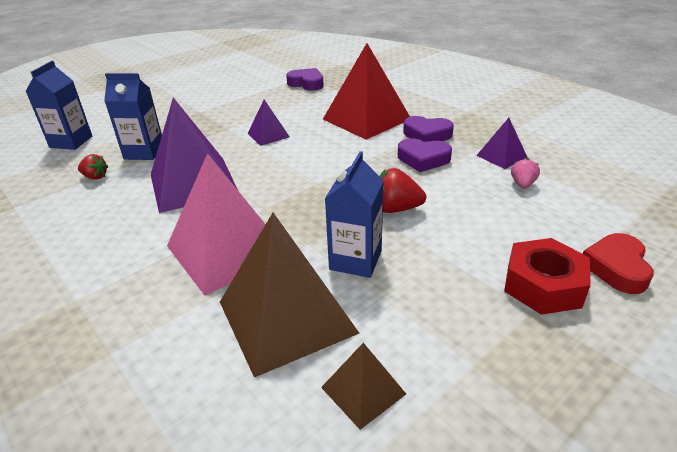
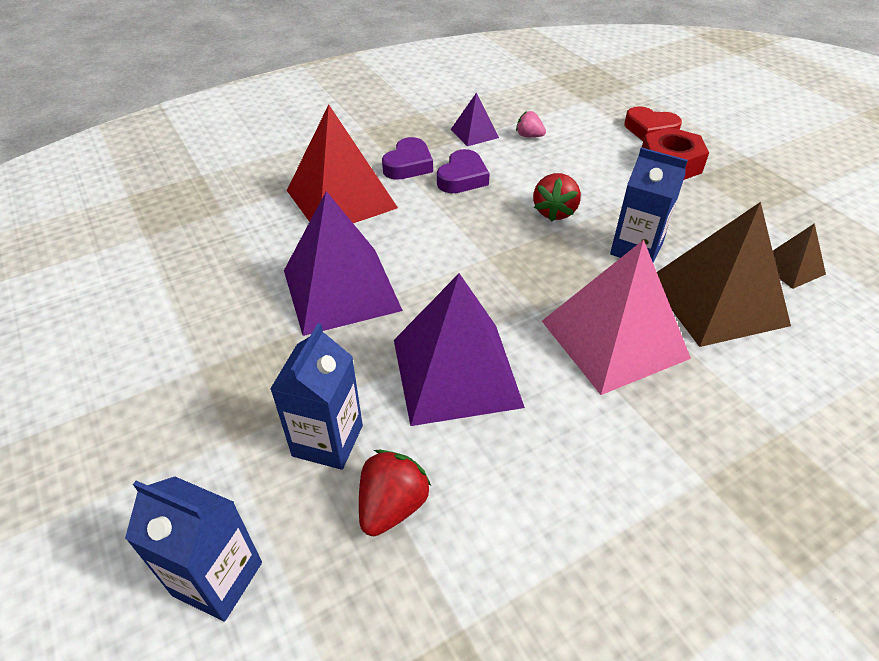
camera: 80 degrees left, 10 degrees up
red strawberry [78,154,108,180] -> red strawberry [359,450,431,536], size x1.55
purple pyramid [248,100,290,146] -> purple pyramid [284,191,403,336], size x2.05
purple heart [286,68,324,91] -> none

